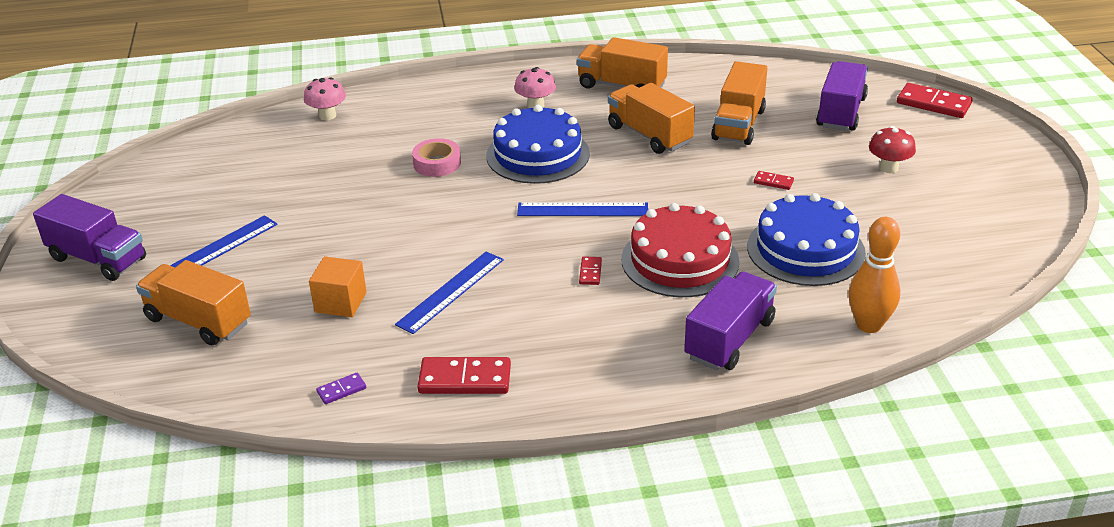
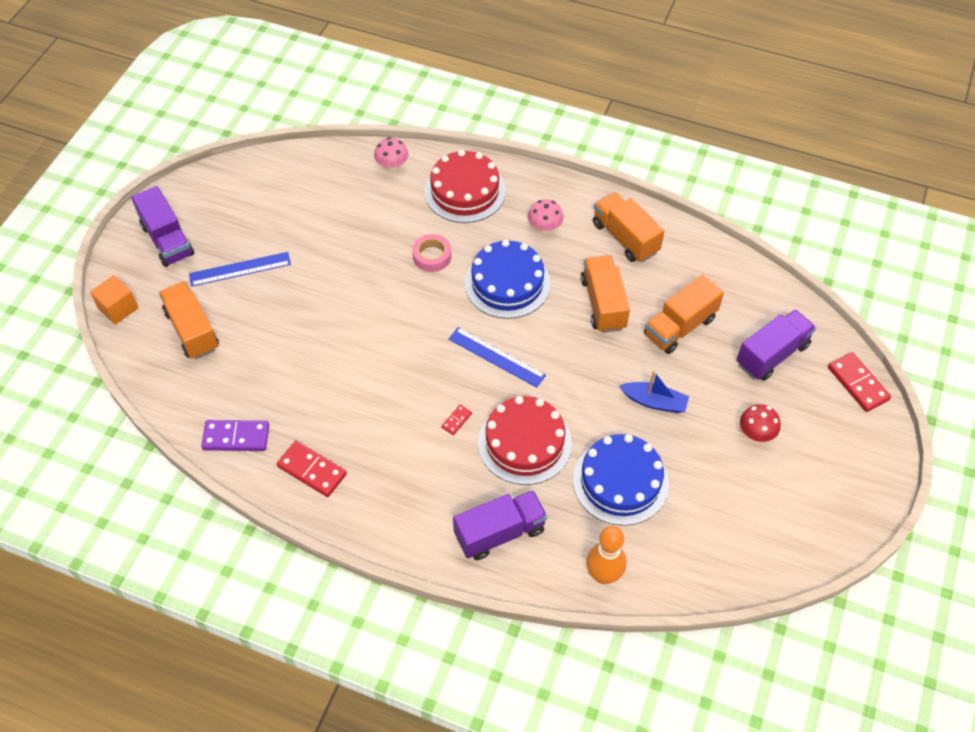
camera: 30 degrees right, 20 degrees up
orange cube [309,257,367,317] -> orange cube moved to [90,275,139,325]
purple domino [316,373,366,404] -> purple domino [201,420,269,451], size x1.99
blue ruler [395,252,504,334] -> none
red domino [754,171,794,190] -> blue boat [620,371,689,413]
none -> red cake [425,150,506,223]

